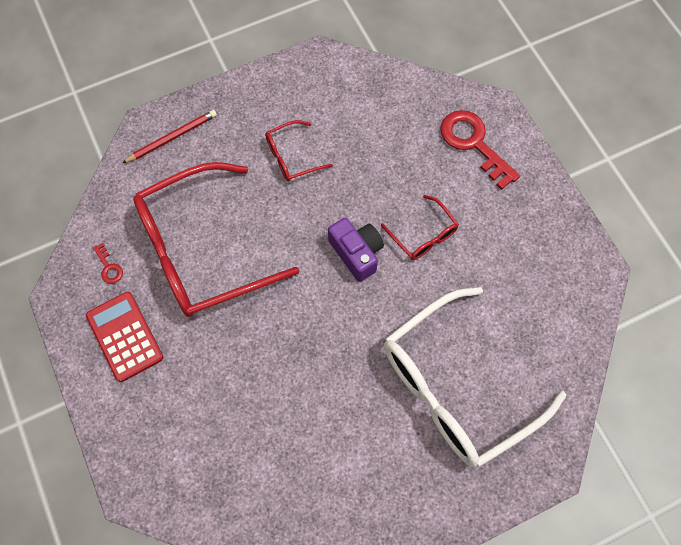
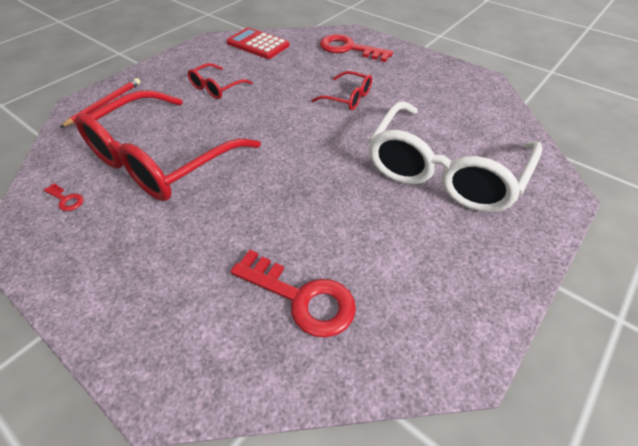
camera: 25 degrees left, 20 degrees down
red calculator [86,292,163,382] -> red calculator moved to [227,28,289,59]
purple camera [328,217,384,282] -> none
none -> red key [230,250,356,337]

